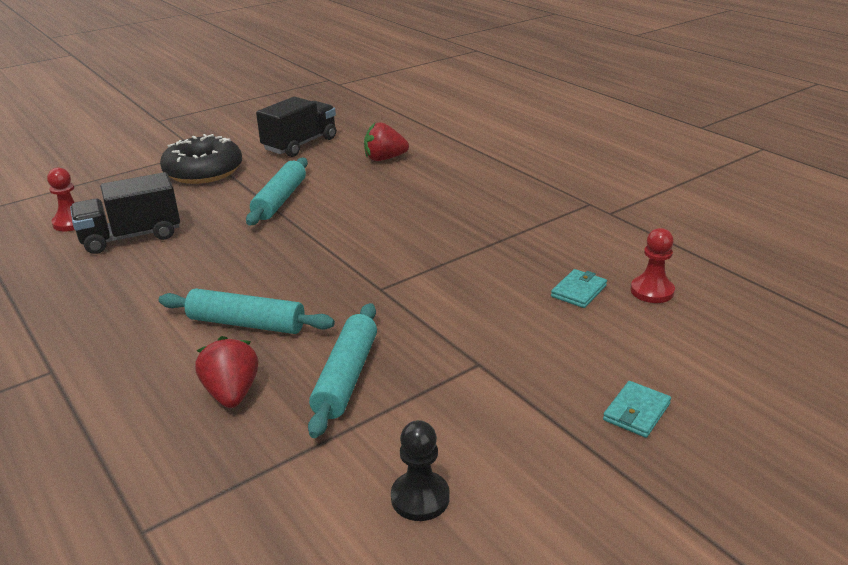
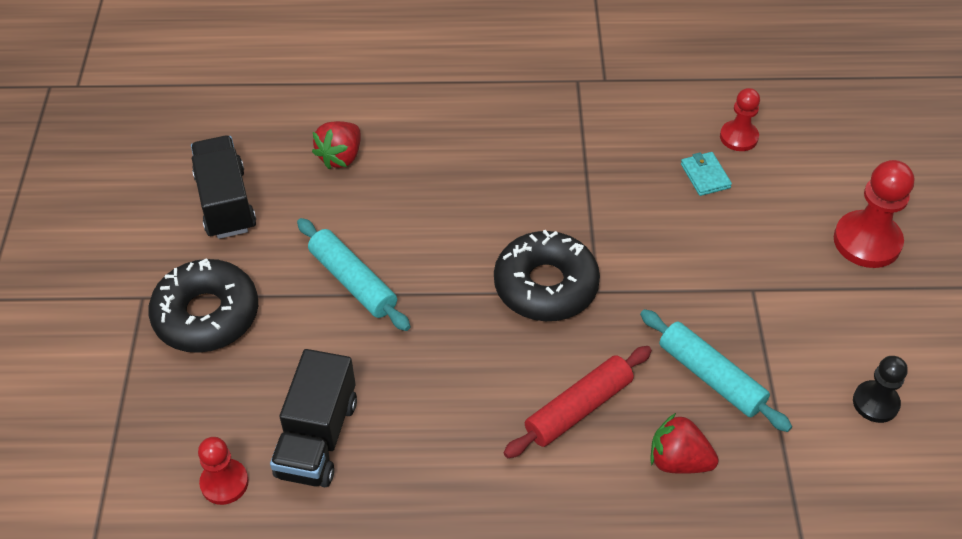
camera: 55 degrees left, 20 degrees up
turquoise rolling pin [159,288,335,334] -> red rolling pin [503,346,652,458]
turquoise wallet [603,381,671,438] -> red pawn [834,160,914,268]
none -> black donut [494,230,600,321]

